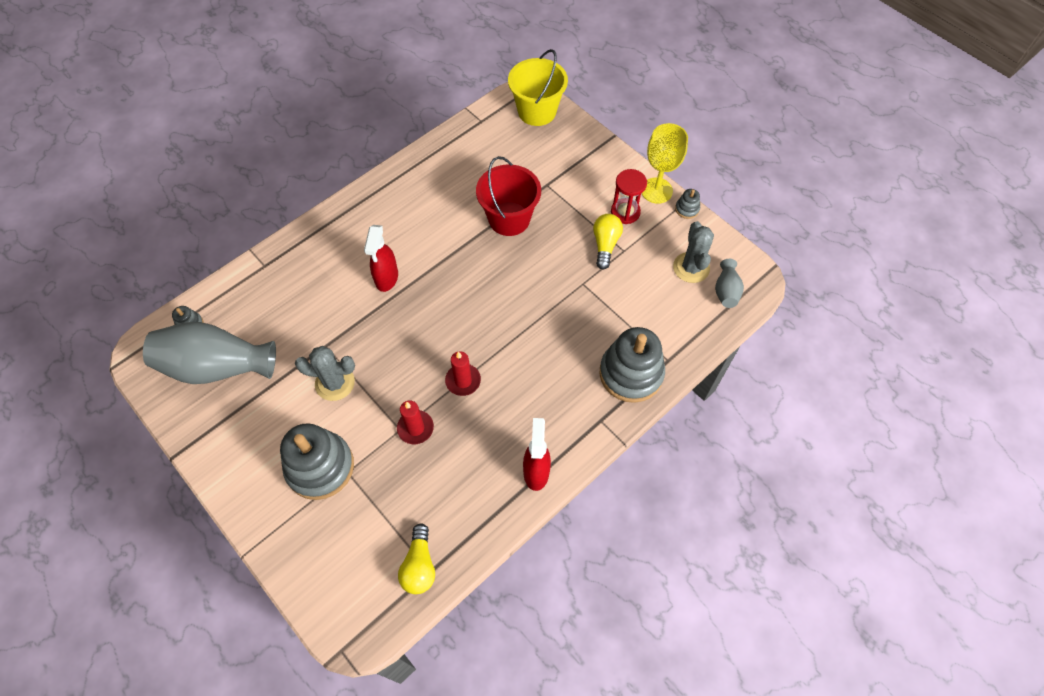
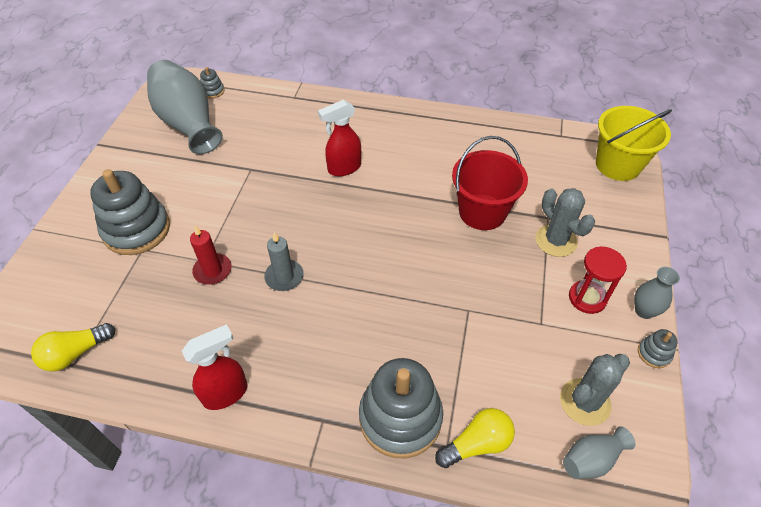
camera: 55 degrees right, 10 degrees down
grey cactus [295,346,355,401] -> grey cactus moved to [536,188,595,257]
red candle [445,351,481,396] -> grey candle [264,232,304,291]
yellow light bulb [593,214,623,269] -> yellow light bulb moved to [435,408,515,468]
yellow goblet [642,123,688,204] -> grey vase [634,267,680,319]

